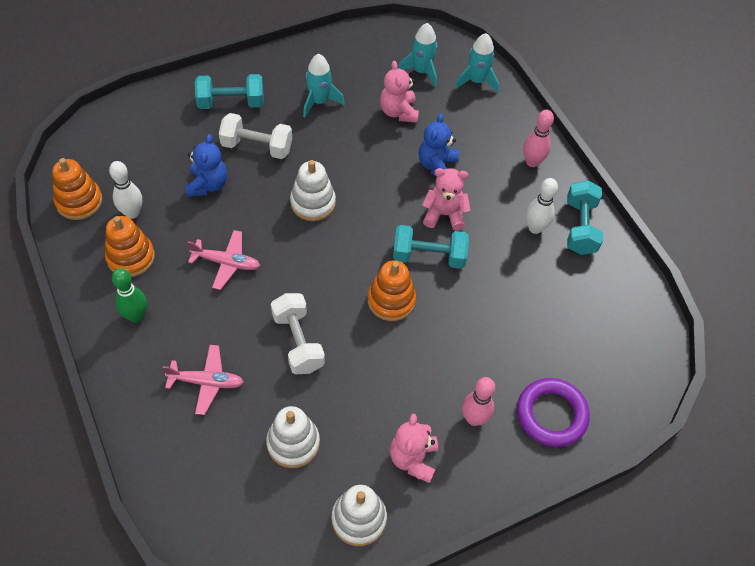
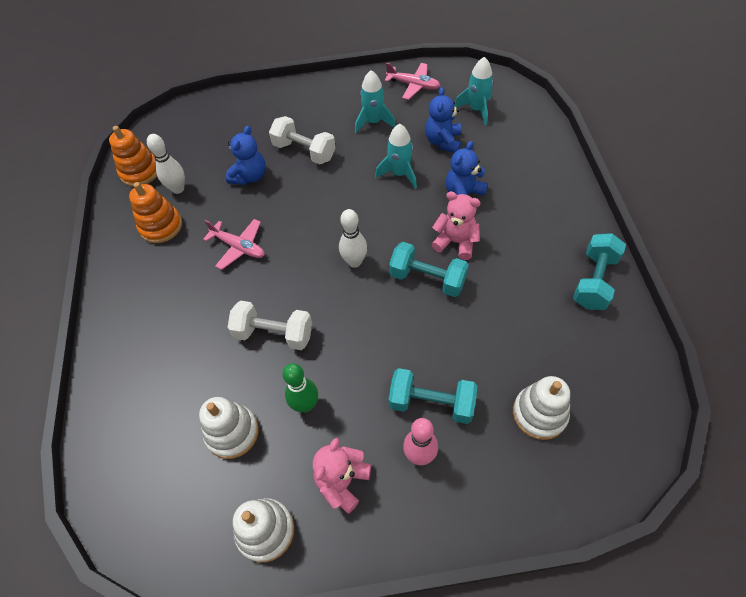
camera: 25 degrees right, 0 degrees up
green bowling pin [112,268,147,322] -> green bowling pin moved to [283,363,318,413]
pink plane [163,345,244,415] -> pink plane moved to [385,63,441,100]
turquoise dumbbell [195,74,264,109] -> turquoise dumbbell moved to [388,368,477,424]
white dumbbell [271,293,325,374] -> white dumbbell turned 75 degrees counterclockwise [228,300,312,350]
white stacking toy [290,160,336,221] -> white stacking toy moved to [513,376,570,440]
orange stacking toy [368,260,416,321] -> none
pink teddy bear [380,61,419,123] -> blue teddy bear [425,87,462,153]
turquoise rocket [455,33,499,93] -> turquoise rocket moved to [375,124,417,189]
purple ring [517,378,590,447] -> none
pink bowling pin [523,110,554,167] -> none
white bowling pin [526,178,558,234] -> white bowling pin moved to [339,209,367,268]

